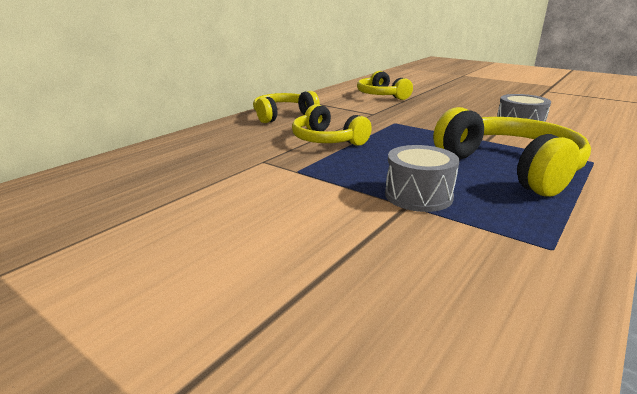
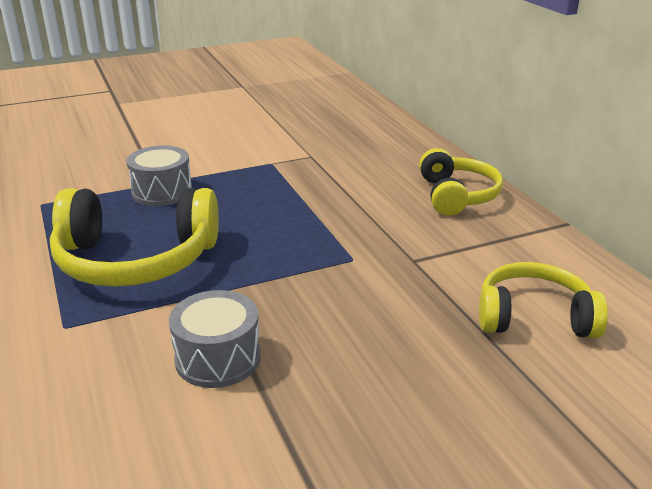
camera: 120 degrees right, 5 degrees up
yellow headphones [292,104,372,146] -> none

